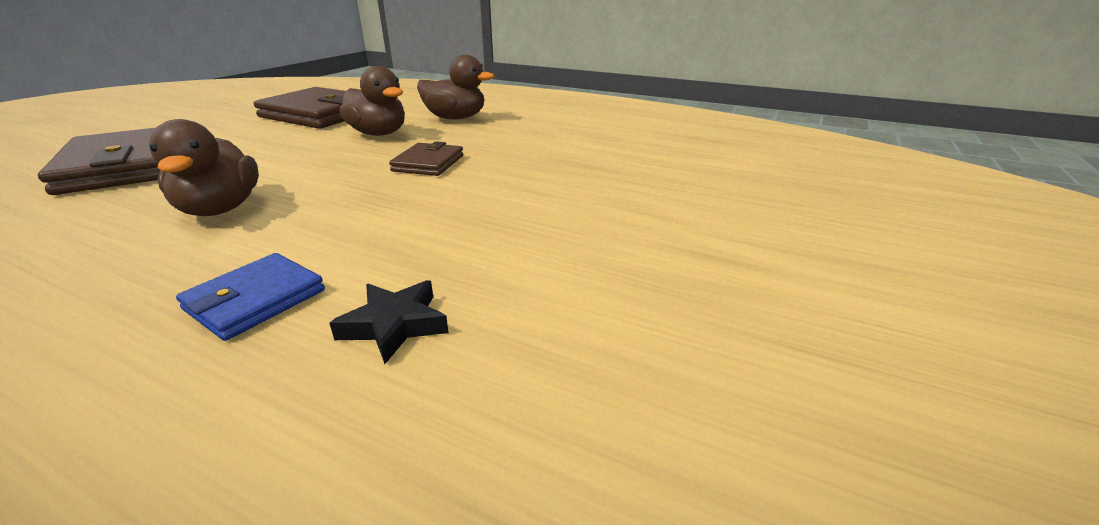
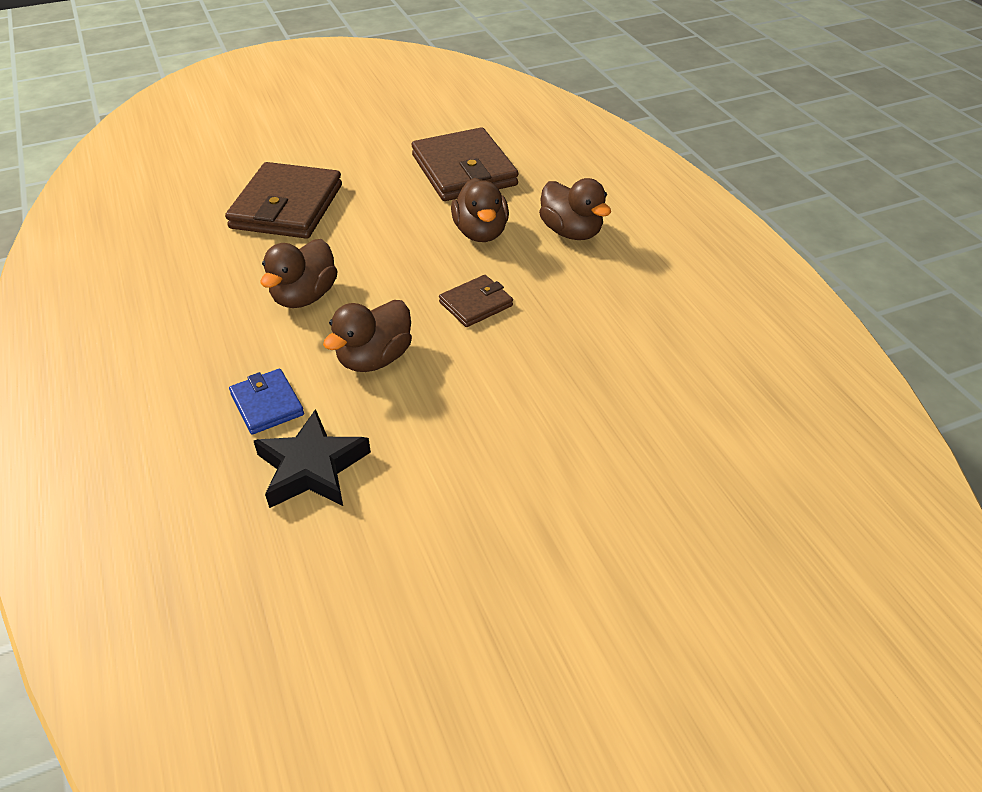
camera: 40 degrees right, 15 degrees up
blue wallet [176,253,325,341] -> blue wallet turned 75 degrees clockwise [229,369,304,435]
black star [330,280,449,364] -> black star [254,409,371,508], size x1.66
none -> brown duck [323,300,412,372]

